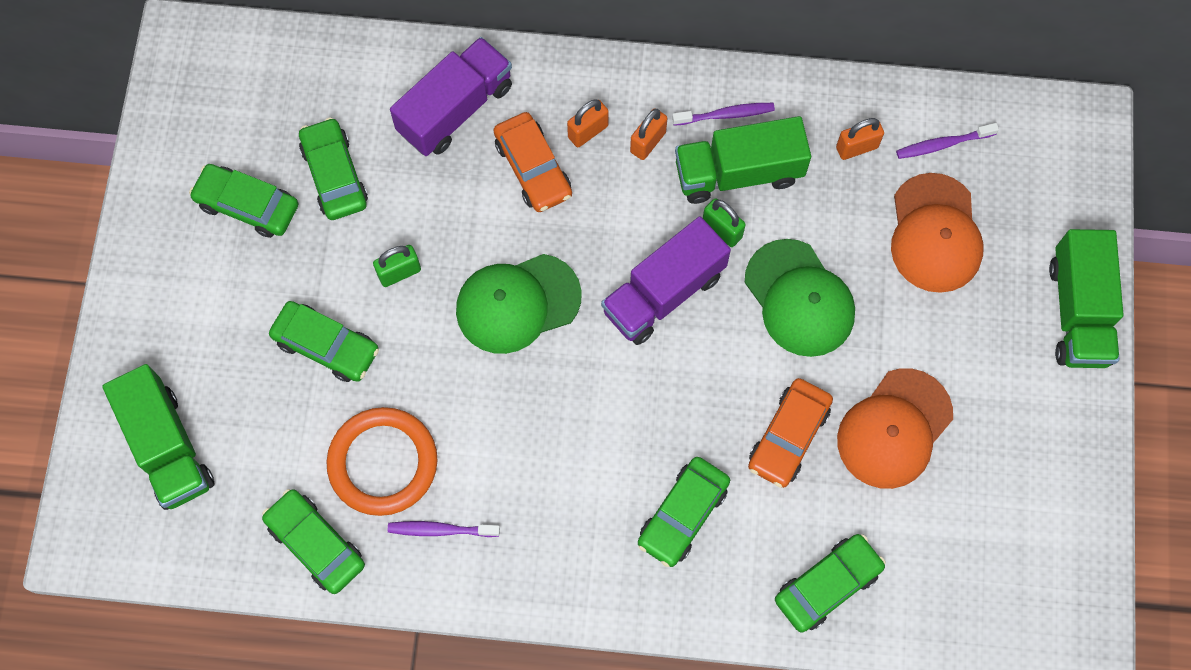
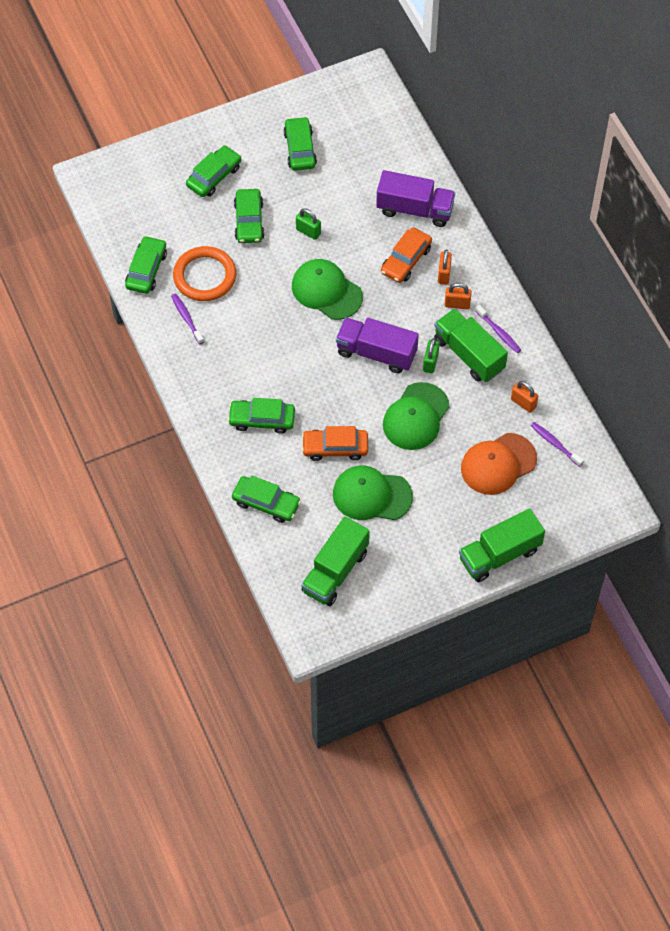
camera: 60 degrees right, 10 degrees down
green truck [102,364,214,510] -> green truck moved to [301,516,370,606]
green car [299,117,368,220] -> green car moved to [186,145,241,197]
orange padlock [567,99,609,147] -> orange padlock turned 75 degrees clockwise [438,249,452,285]
orange cap [837,368,953,489] -> green cap [333,466,413,520]

